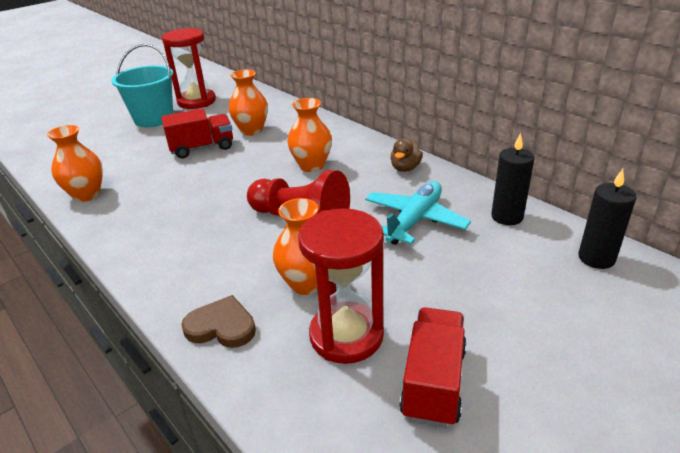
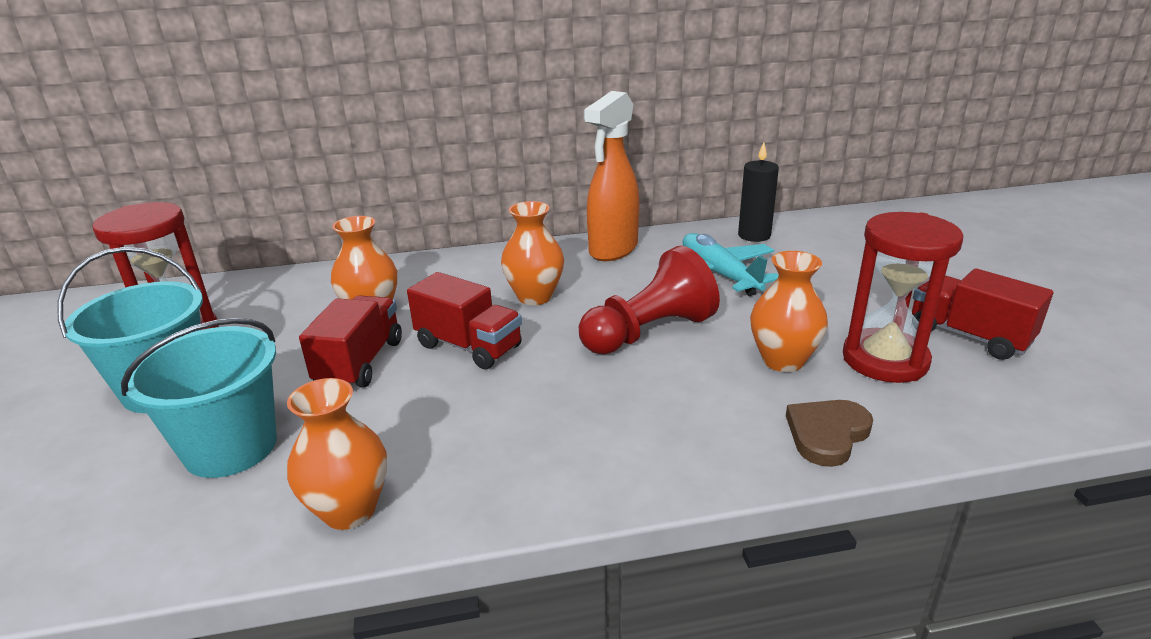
camera: 60 degrees left, 5 degrees down
brown duck [390,138,423,172] -> orange spray bottle [584,91,639,261]
black candle [578,169,636,269] -> none
none -> turquoise bucket [121,318,277,478]
none -> red truck [407,272,522,370]

